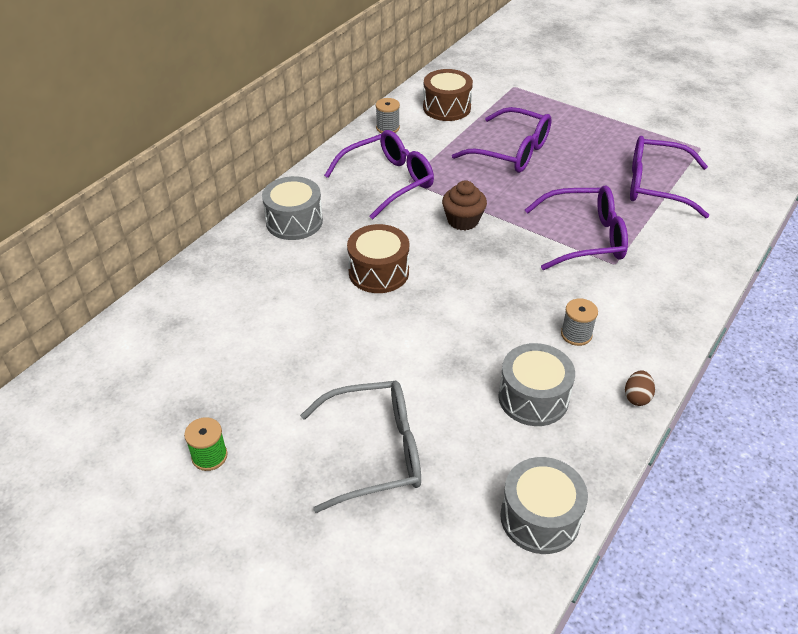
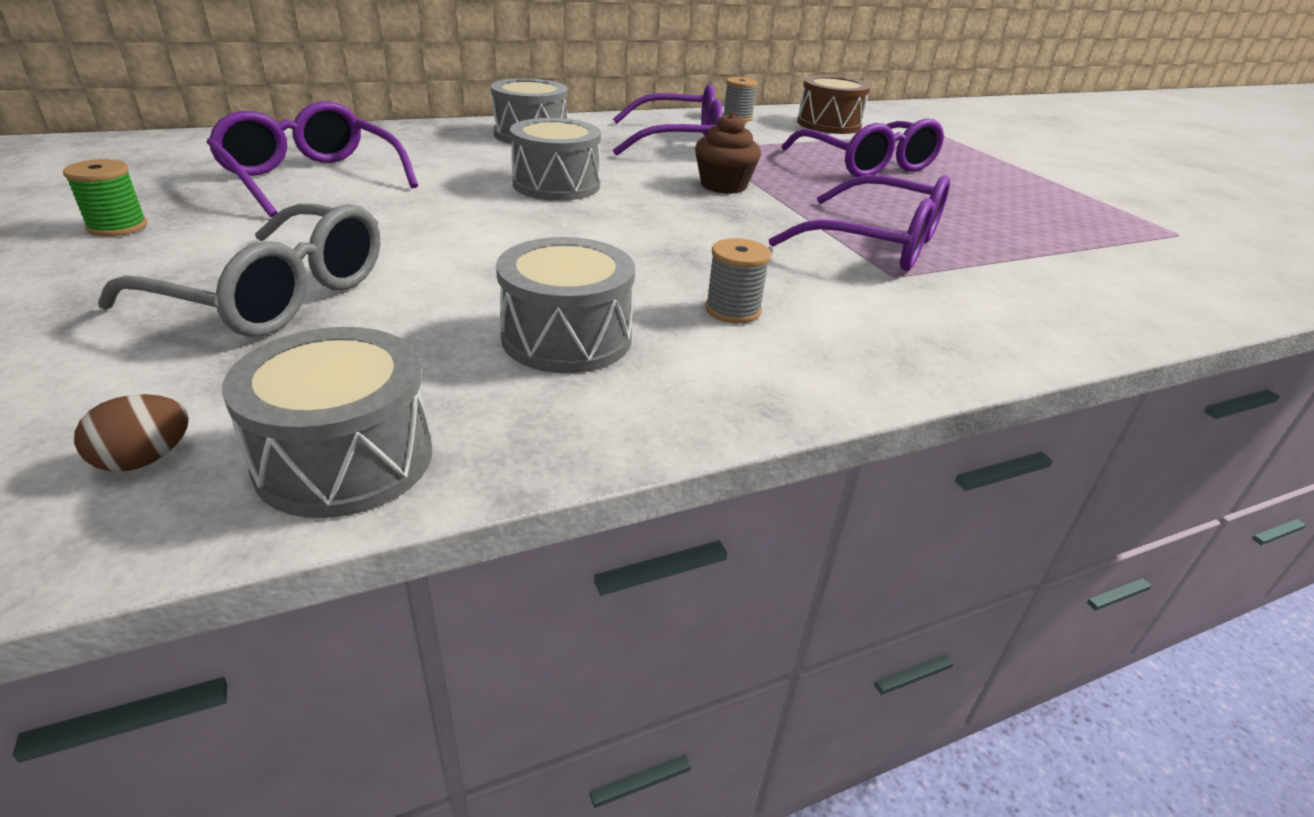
camera: 30 degrees right, 10 degrees down
brown drum [347,224,409,293] -> grey drum [510,118,601,201]
brown egg [625,370,655,406] -> brown egg moved to [74,394,189,472]
purple glasses [630,136,709,218] -> purple glasses moved to [206,101,418,217]

